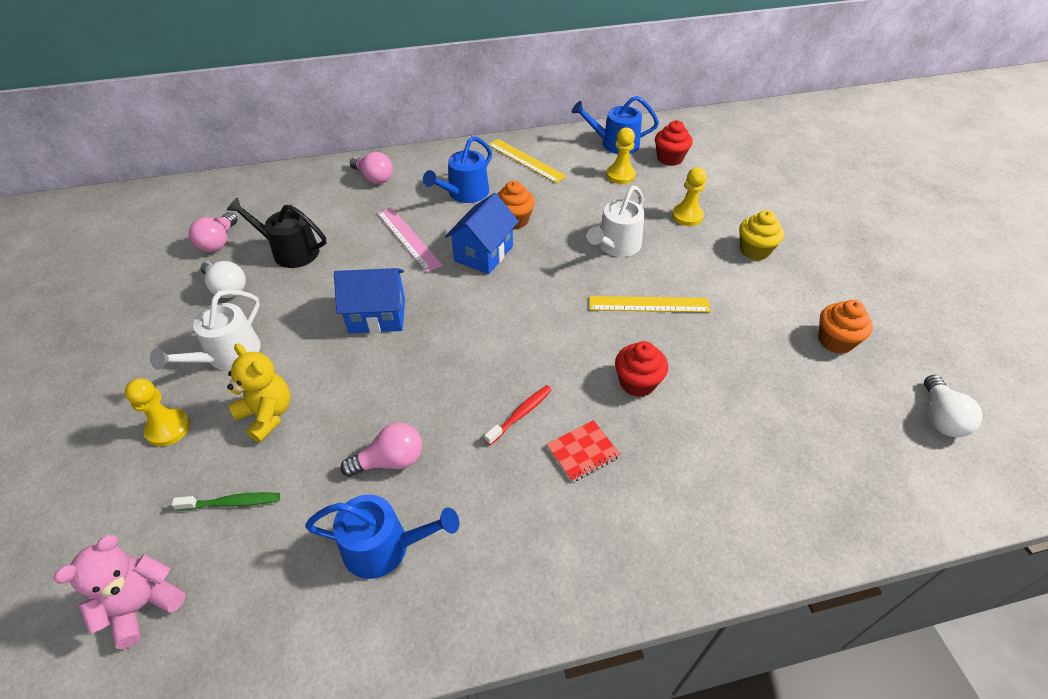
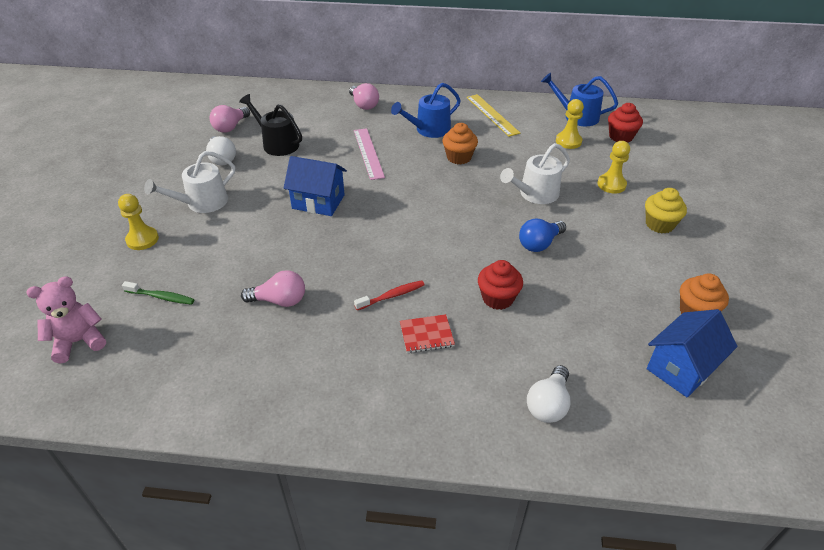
camera: 20 degrees right, 5 degrees down
yellow teddy bear [227,343,291,442] -> none
blue watering can [305,494,459,579] -> none
blue house [445,193,519,274] -> blue house moved to [647,309,738,398]
yellow ruler [589,296,711,312] -> blue light bulb [519,219,566,252]
white light bulb [924,375,983,437] -> white light bulb moved to [527,365,570,423]

